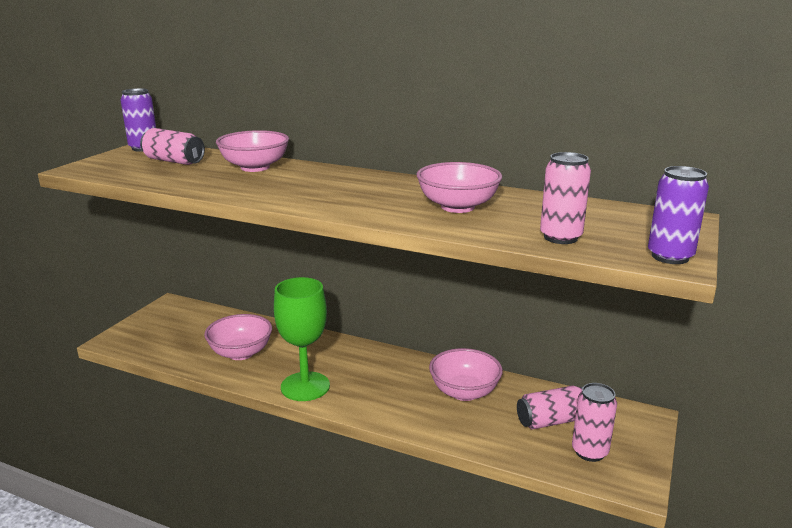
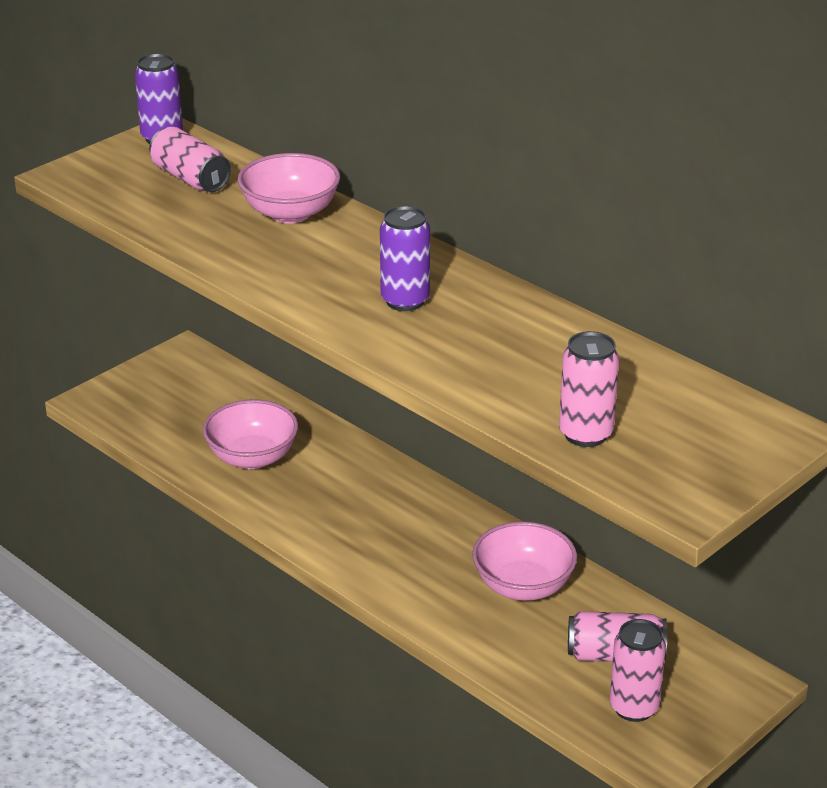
camera: 20 degrees right, 10 degrees up
green goblet [274,277,330,401] -> none
pink bowl [417,162,502,213] -> none
purple can [648,166,709,264] -> purple can moved to [380,206,430,311]

